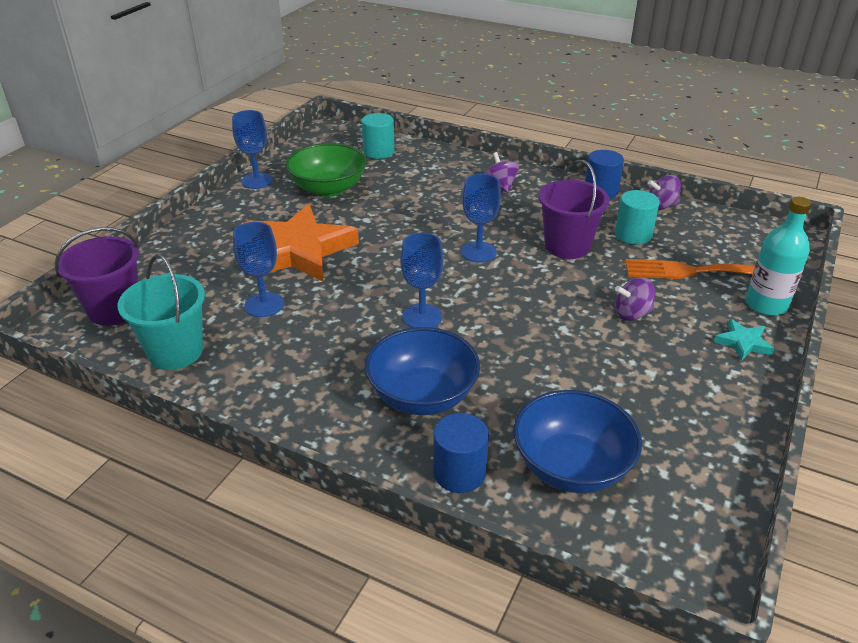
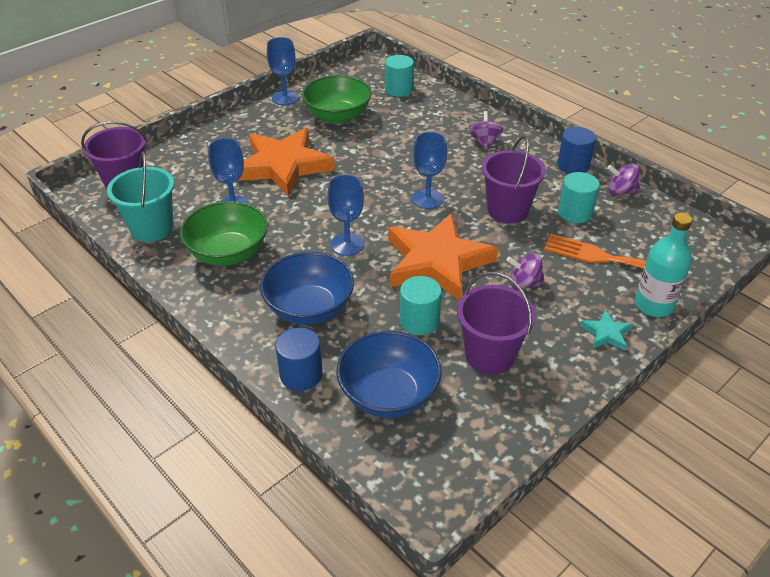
camera: 20 degrees right, 5 degrees up
none -> green bowl [180,201,268,266]
none -> orange star [388,213,498,301]
none -> turquoise cylinder [400,276,442,335]
none -> purple bucket [457,272,536,374]

